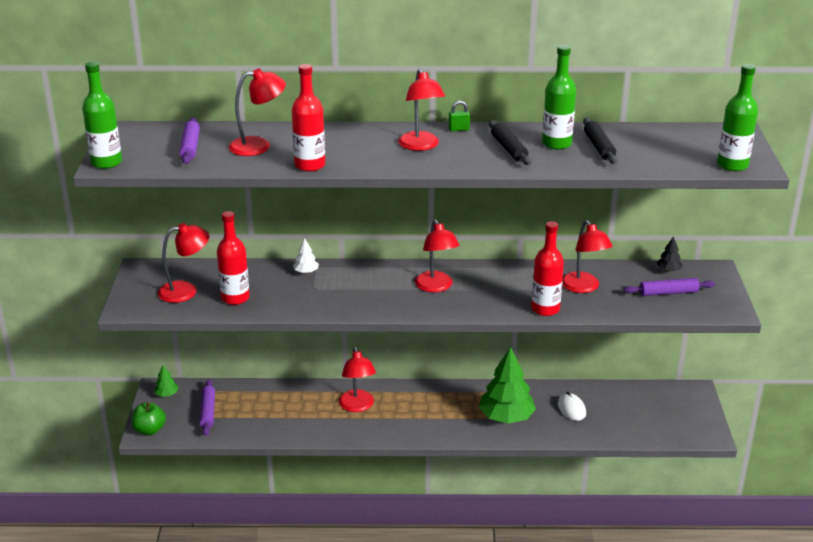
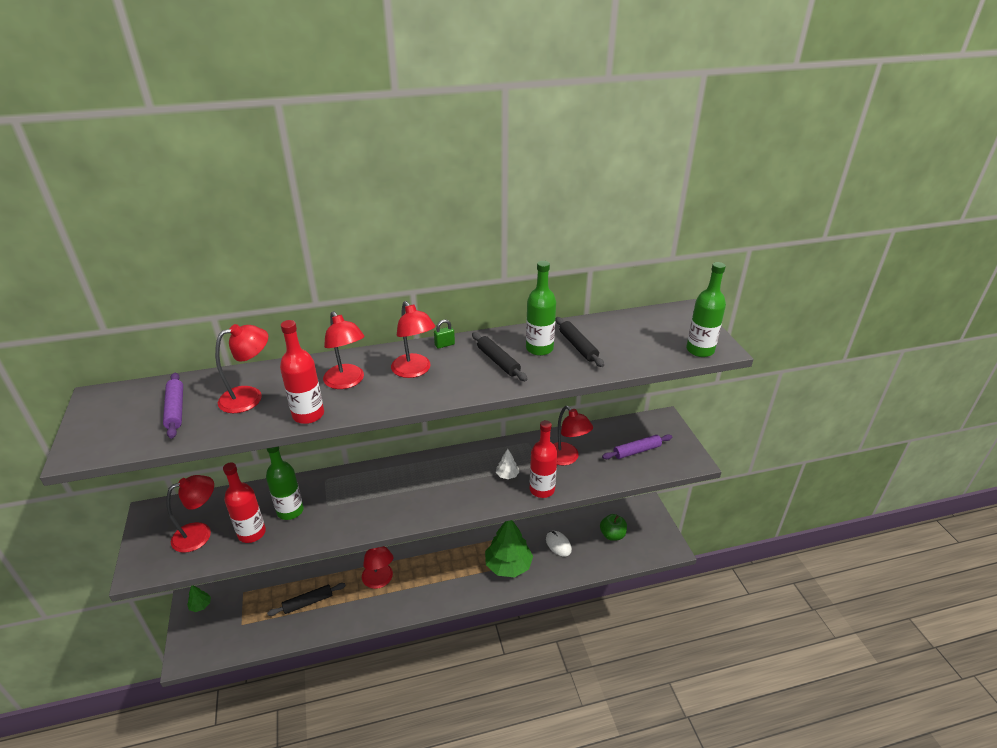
camera: 15 degrees left, 5 degrees up
green bottle [82,62,122,169] -> green bottle moved to [266,447,304,520]
green apple [131,402,166,435] -> green apple moved to [600,514,627,541]
purple rolling pin [200,379,215,436] -> none
white tree [293,238,319,274] -> white tree moved to [496,449,519,479]
red lamp [415,219,460,292] -> red lamp moved to [323,311,364,389]
black tree [657,236,683,272] -> none
none -> black rolling pin [267,583,346,616]

